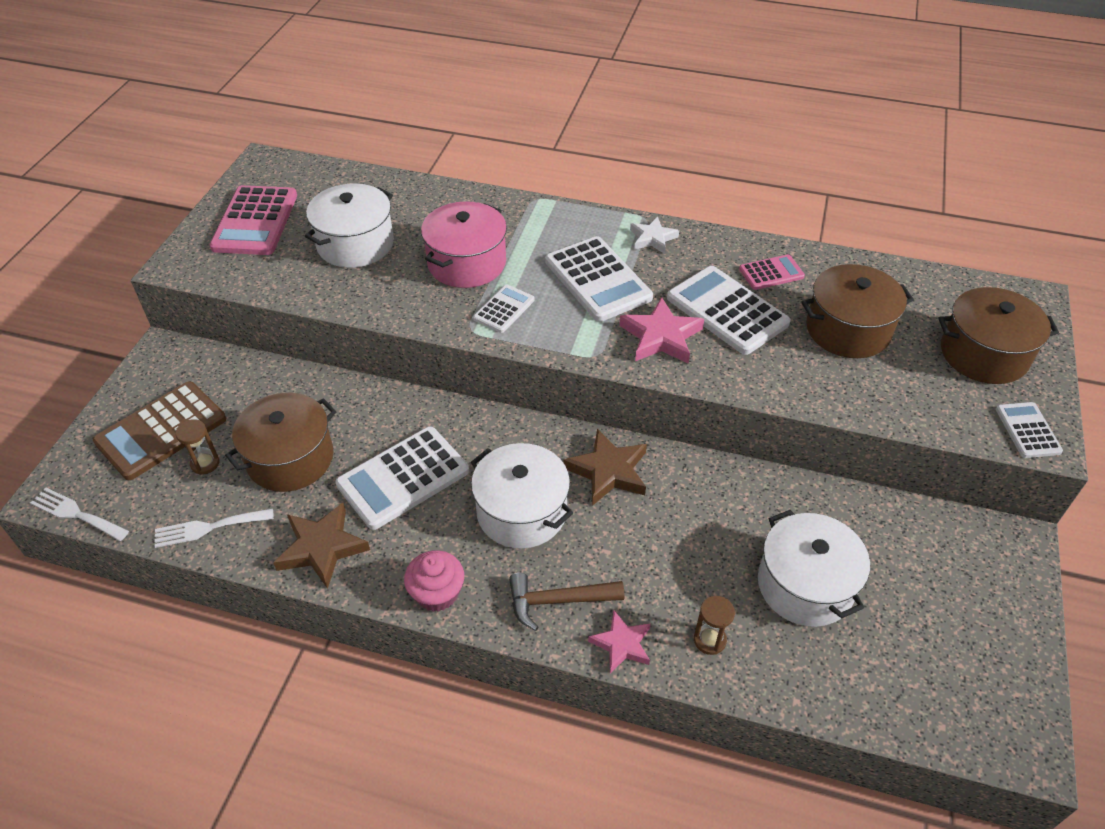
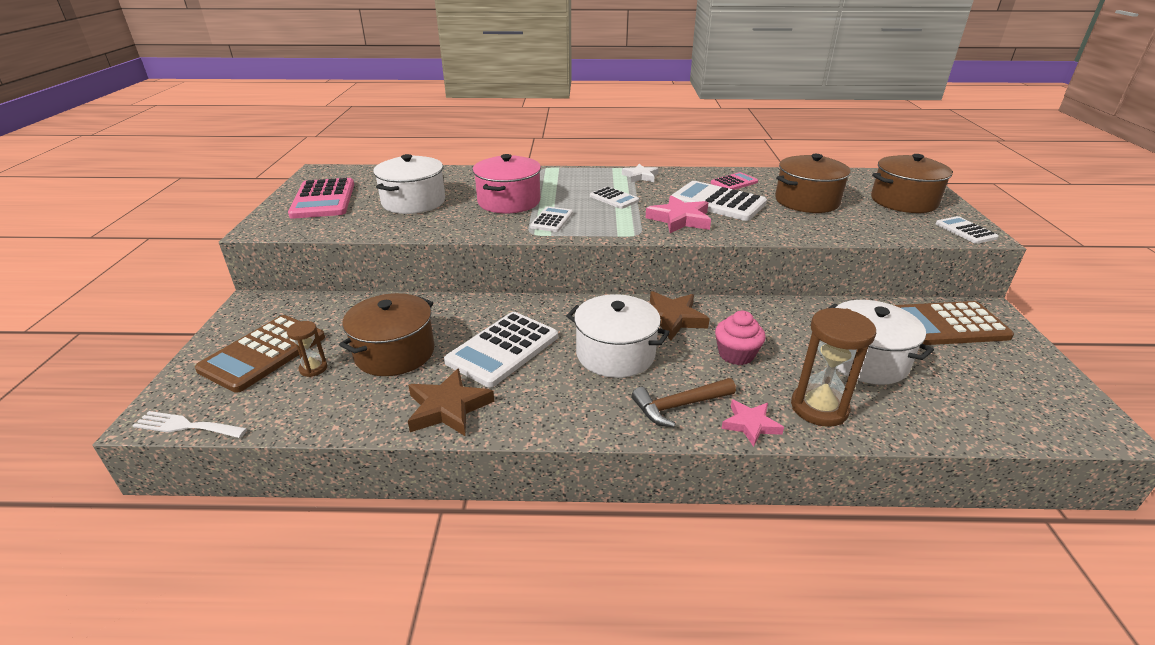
camera: 15 degrees left, 15 degrees down
white fork [155,508,274,548] -> none
pink cupcake [404,550,464,612] -> pink cupcake moved to [715,311,766,365]
white calculator [545,236,653,322] -> white calculator [590,186,639,209], size x0.54
brown hourglass [694,596,735,655] -> brown hourglass [791,308,876,427], size x1.91
none -> brown calculator [894,301,1014,345]

